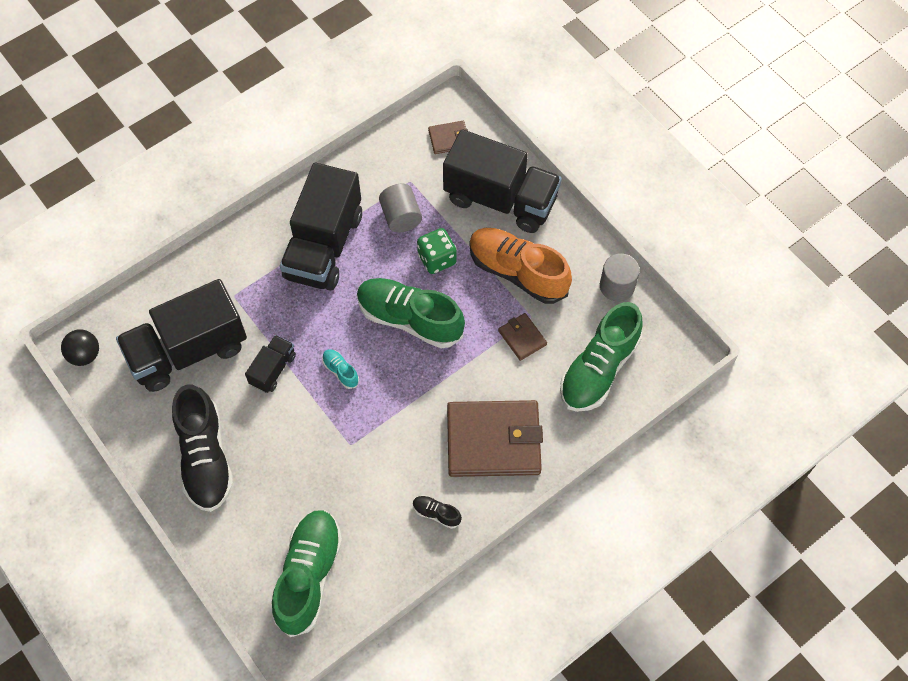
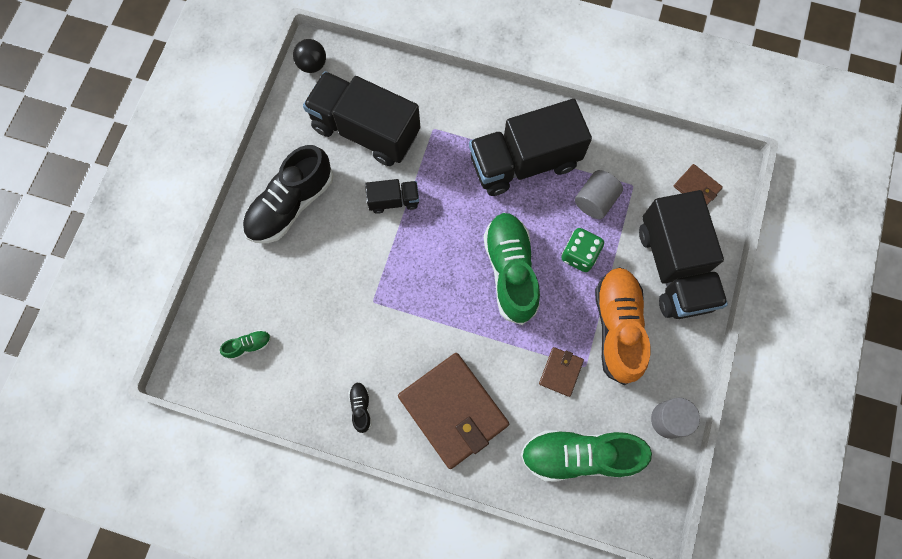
camera: 55 degrees right, 10 degrees up
green shoe [272,510,342,637] -> green shoe [220,330,271,360], size x0.42
turquoise shoe [322,349,359,389] -> none

